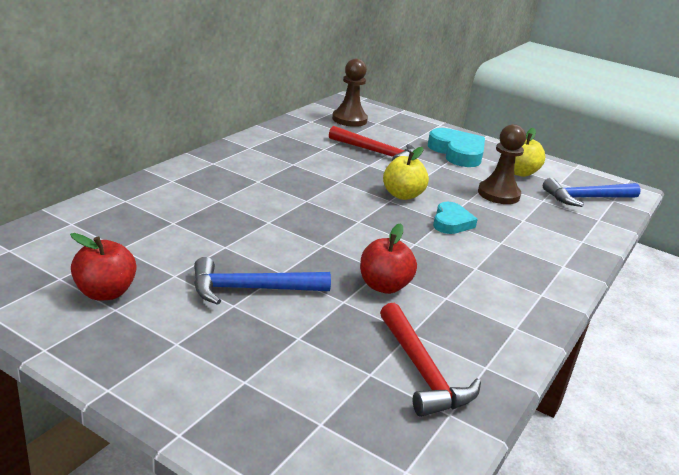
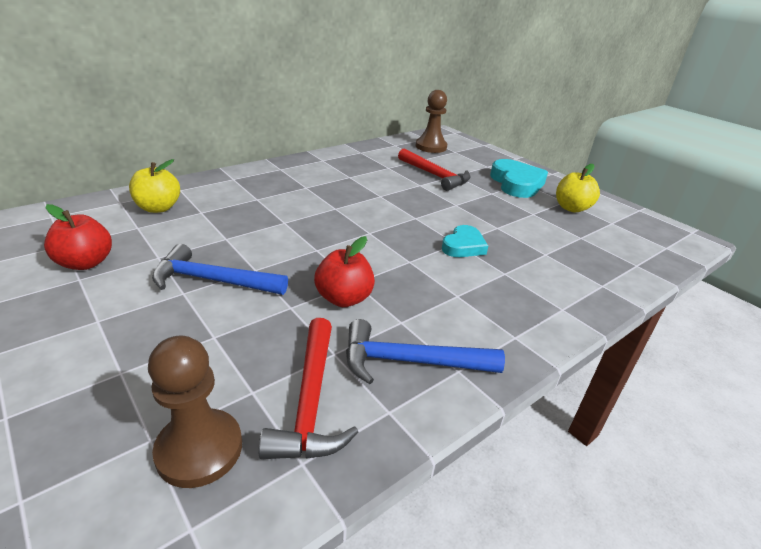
camera: 20 degrees right, 5 degrees up
yellow apple [383,147,429,200] -> yellow apple moved to [129,159,180,213]
brown pawn [478,124,526,204] -> brown pawn moved to [148,336,242,488]
blue hammer [543,178,641,207] -> blue hammer moved to [346,319,505,384]

